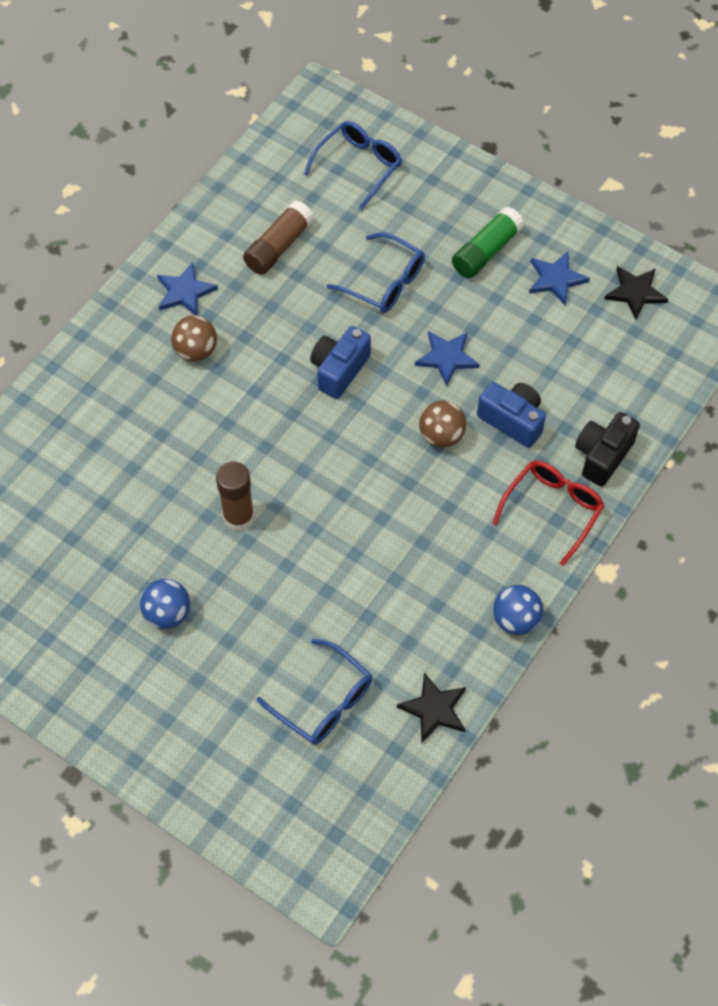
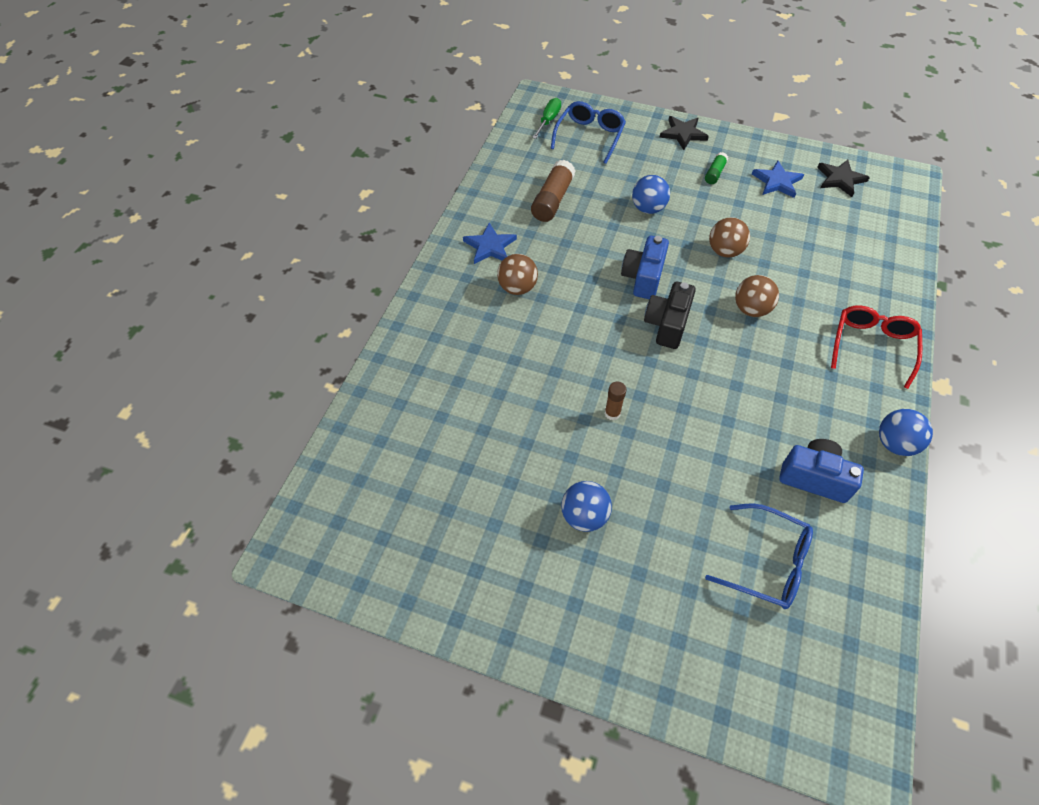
camera: 15 degrees left, 5 degrees down
brown glue stick [216,462,254,531] -> brown glue stick [605,382,626,420], size x0.55
blue glasses [327,232,425,313] -> blue ball [632,175,670,214]
black star [397,672,466,742] -> black star moved to [659,116,709,150]
blue star [415,331,480,387] -> brown ball [709,217,750,258]
green glue stick [452,207,524,278] -> green glue stick [705,152,728,184], size x0.55
blue camera [477,382,546,448] -> blue camera moved to [779,439,864,503]
black camera [575,412,640,487] -> black camera moved to [644,282,696,349]
none -> green screwdriver [532,98,561,139]

